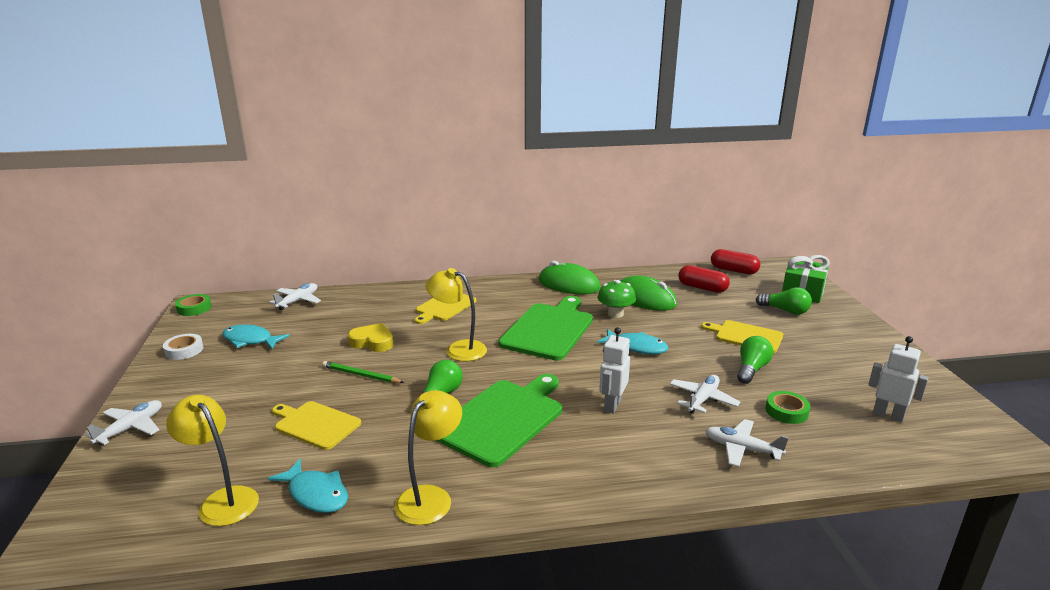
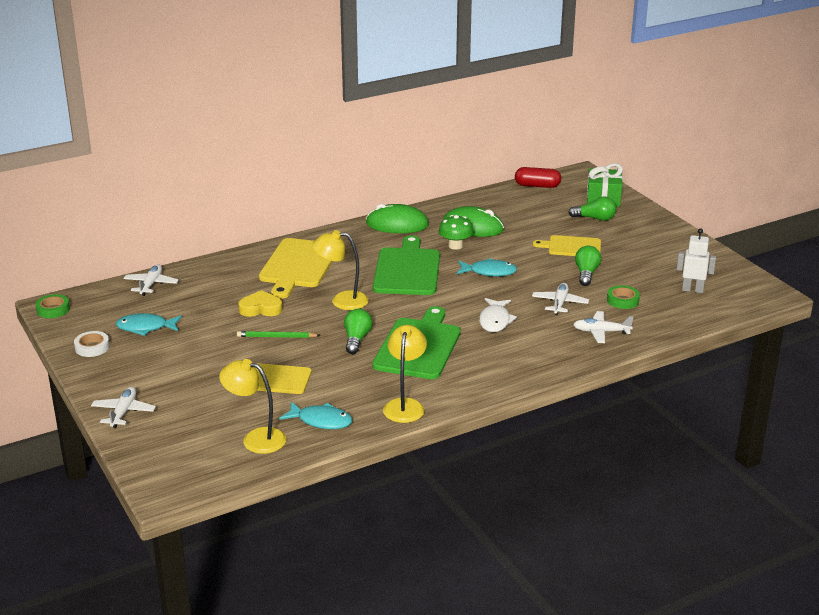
camera: 20 degrees left, 5 degrees up
yellow cutting board [415,294,476,324] -> yellow cutting board [259,238,333,299], size x1.63
white robot [599,327,630,414] -> white fish [479,298,517,332]
red capsule [678,265,730,293] -> none

